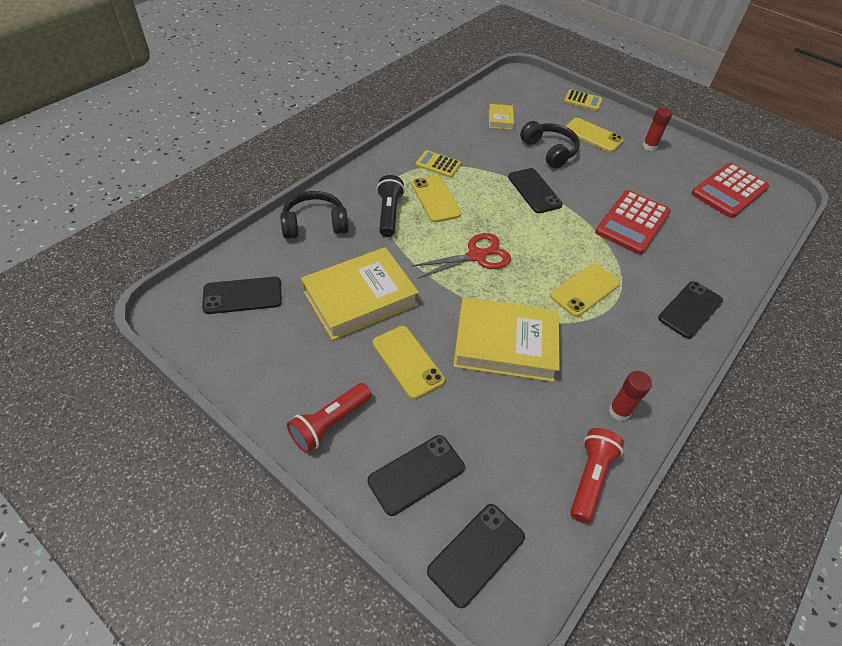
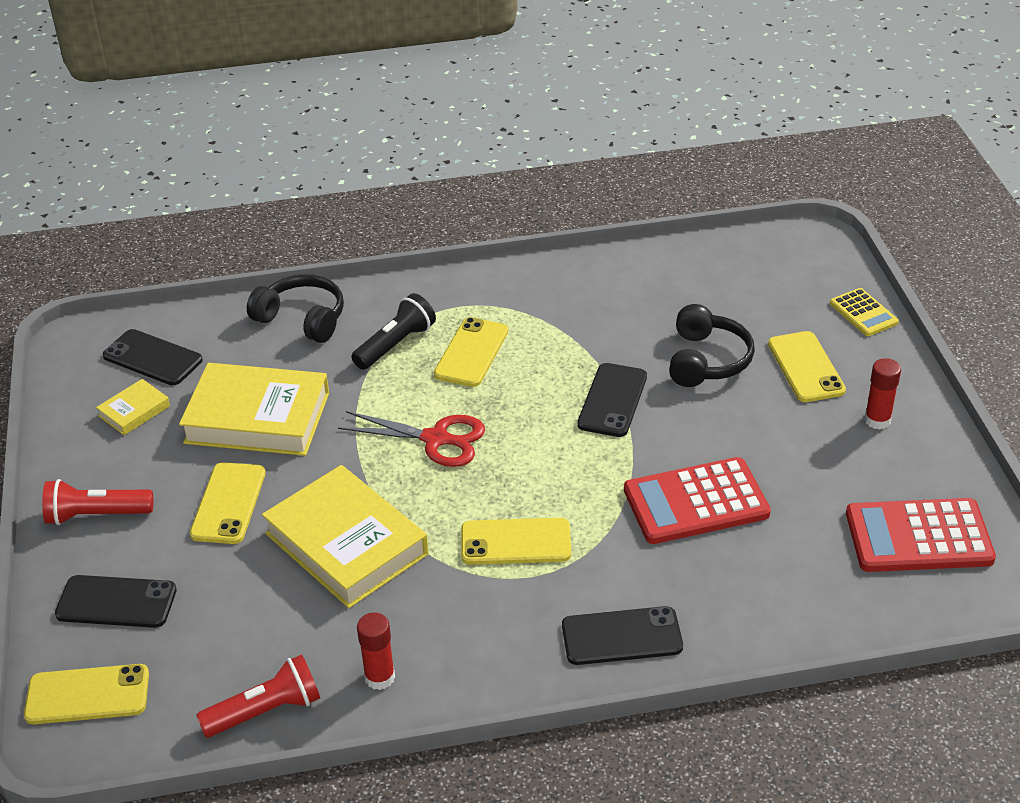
camera: 45 degrees right, 10 degrees down
yellow calculator [416,150,461,178] -> none
black phone [427,504,525,608] -> yellow phone [24,664,149,724]
yellow book [489,104,514,130] -> yellow book moved to [96,379,170,435]

